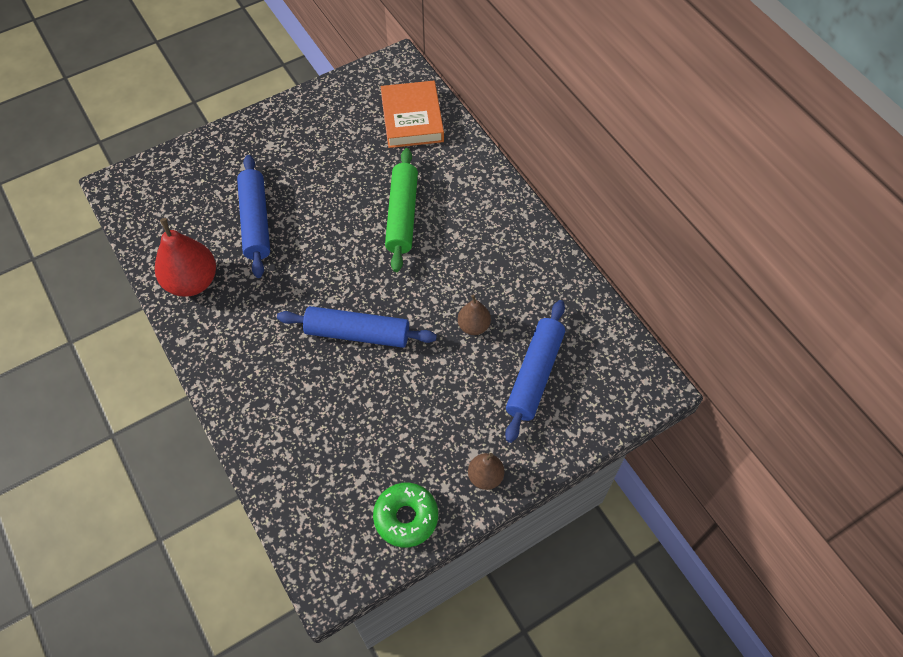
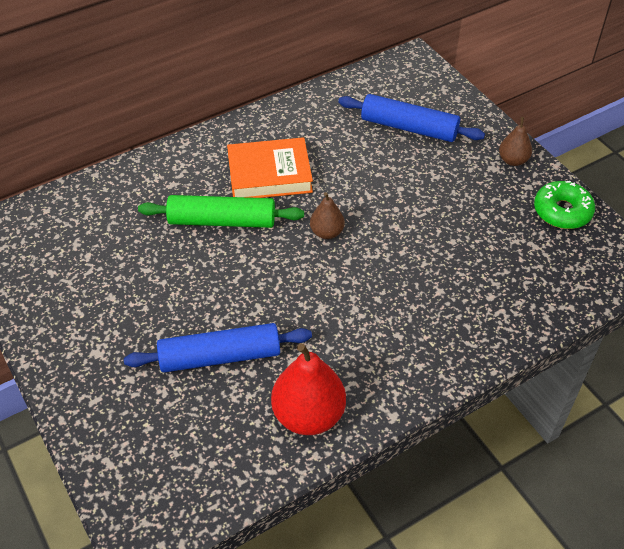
camera: 90 degrees left, 10 degrees down
blue rolling pin [277,306,437,348] -> none
orange book [381,81,444,148] -> orange book moved to [227,137,313,198]
brown pear [458,294,491,335] -> brown pear moved to [310,192,345,239]

